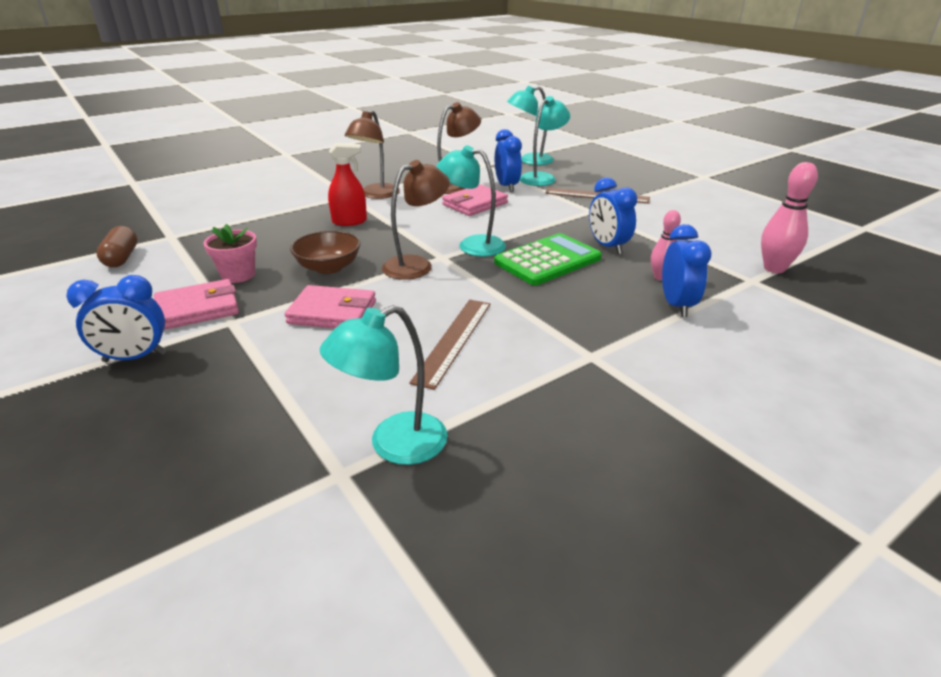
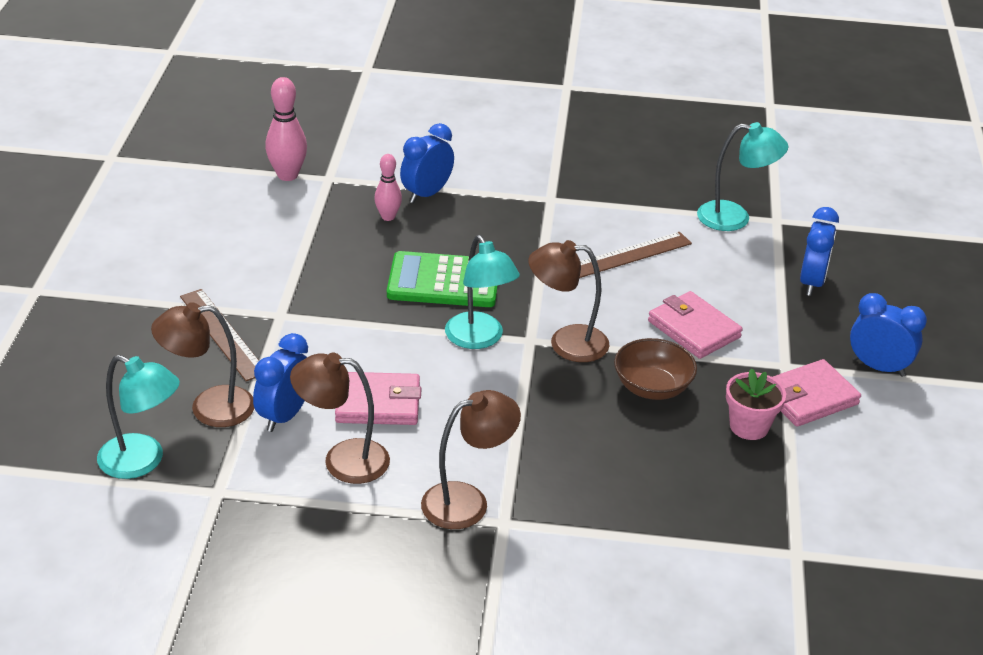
camera: 140 degrees left, 5 degrees up
brown capsule [96,226,137,267] -> none
pink wallet [154,279,239,330] -> pink wallet turned 45 degrees counterclockwise [773,359,861,427]
red spray bottle [328,143,367,226] -> none
turquoise lamp [520,96,570,186] -> brown lamp [151,302,254,427]
blue clock [589,177,637,254] -> blue clock moved to [800,207,839,296]

